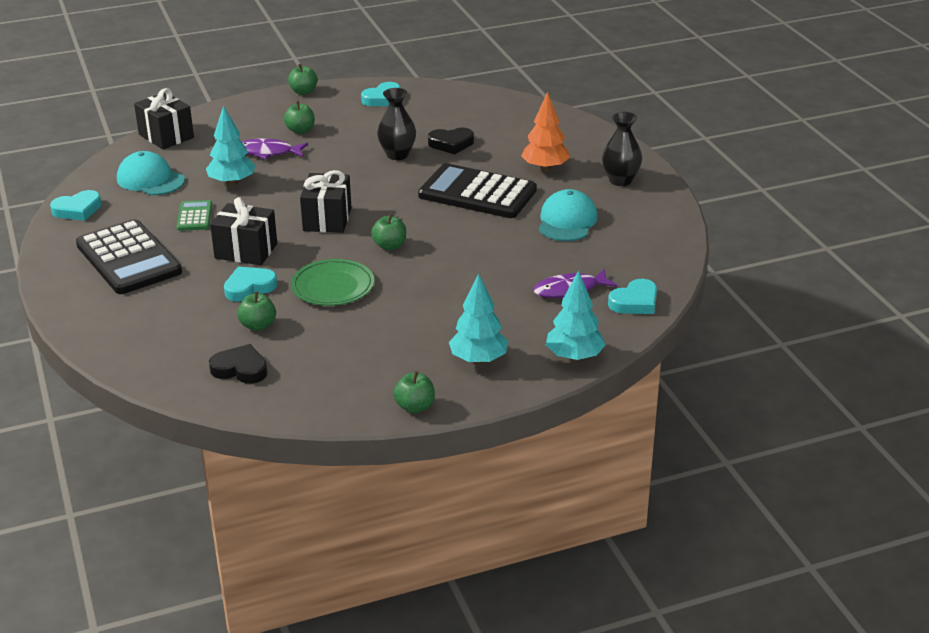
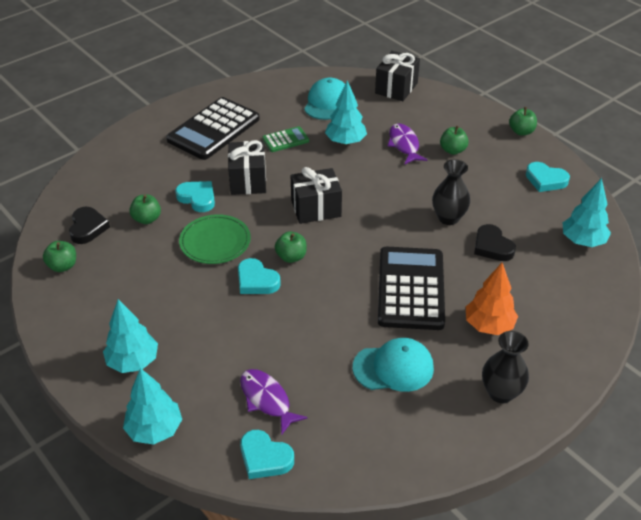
camera: 70 degrees right, 10 degrees up
turquoise heart [50,190,102,221] -> turquoise heart moved to [238,258,281,294]
green apple [393,371,435,413] -> green apple moved to [43,241,76,272]
none -> turquoise tree [563,178,611,247]

